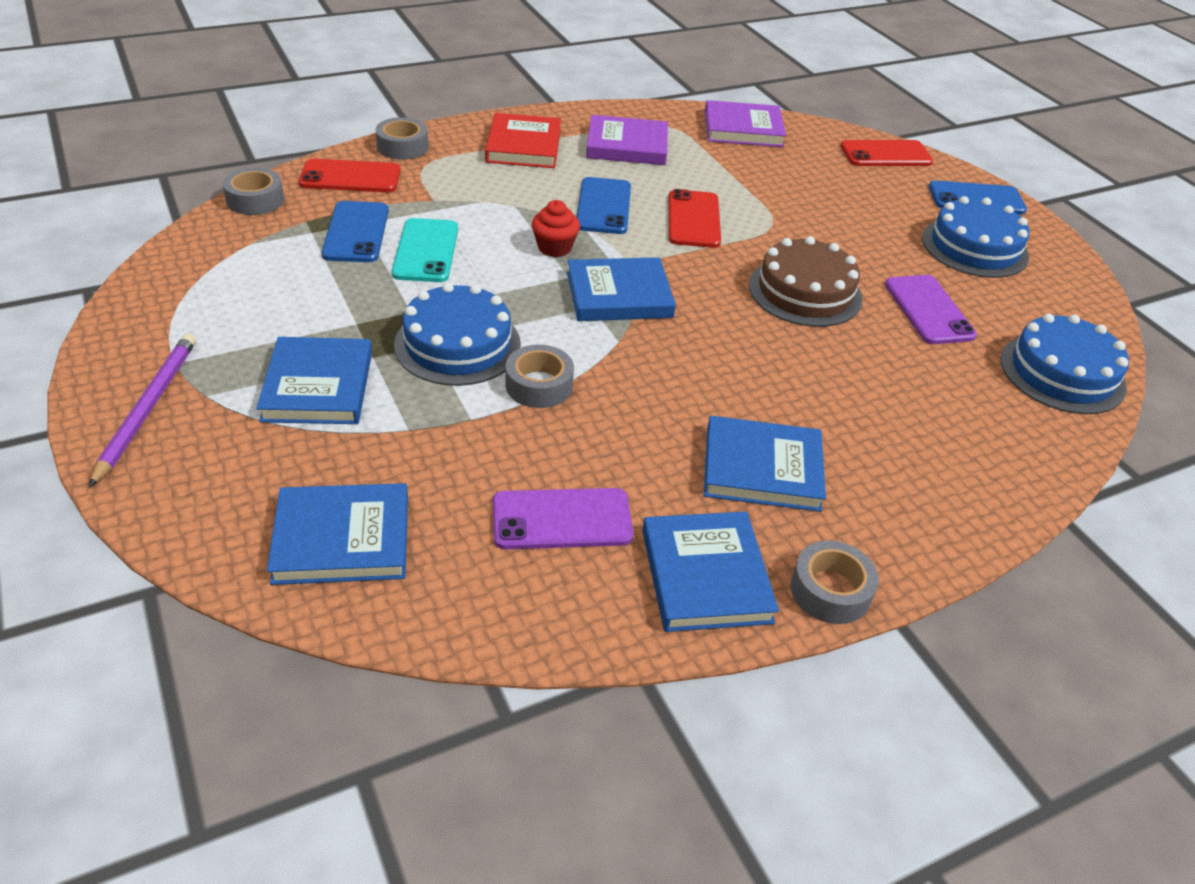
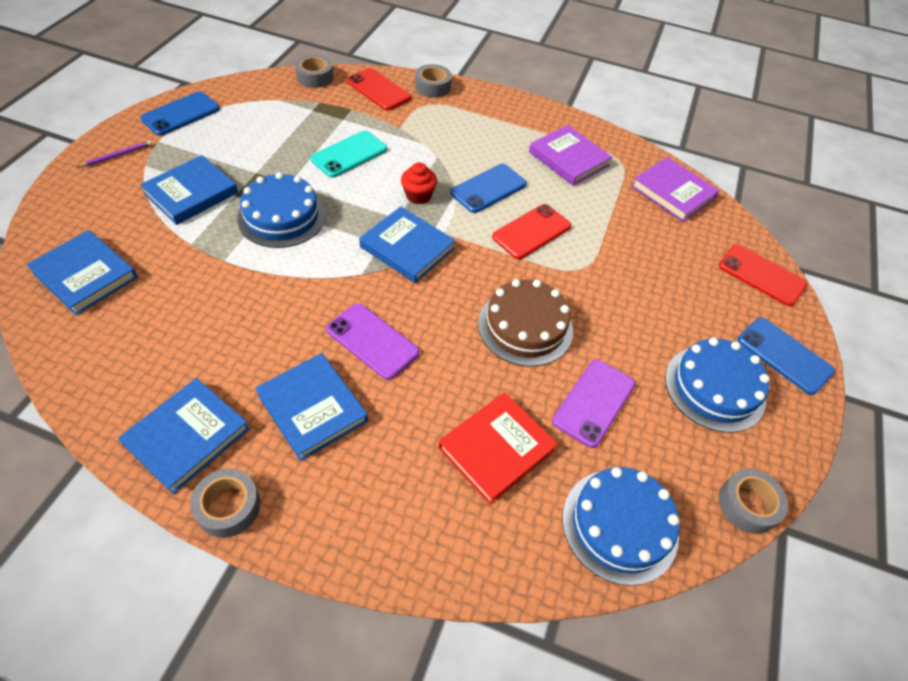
camera: 45 degrees right, 10 degrees up
purple pencil [89,333,196,488] -> purple pencil [77,141,152,167], size x0.56
blue phone [322,201,389,262] -> blue phone moved to [140,92,220,136]
red book [485,113,561,168] -> red book moved to [438,392,558,505]
purple phone [493,488,633,550] -> purple phone moved to [326,303,420,380]
grey tape [505,345,574,408] -> grey tape moved to [719,469,788,534]

